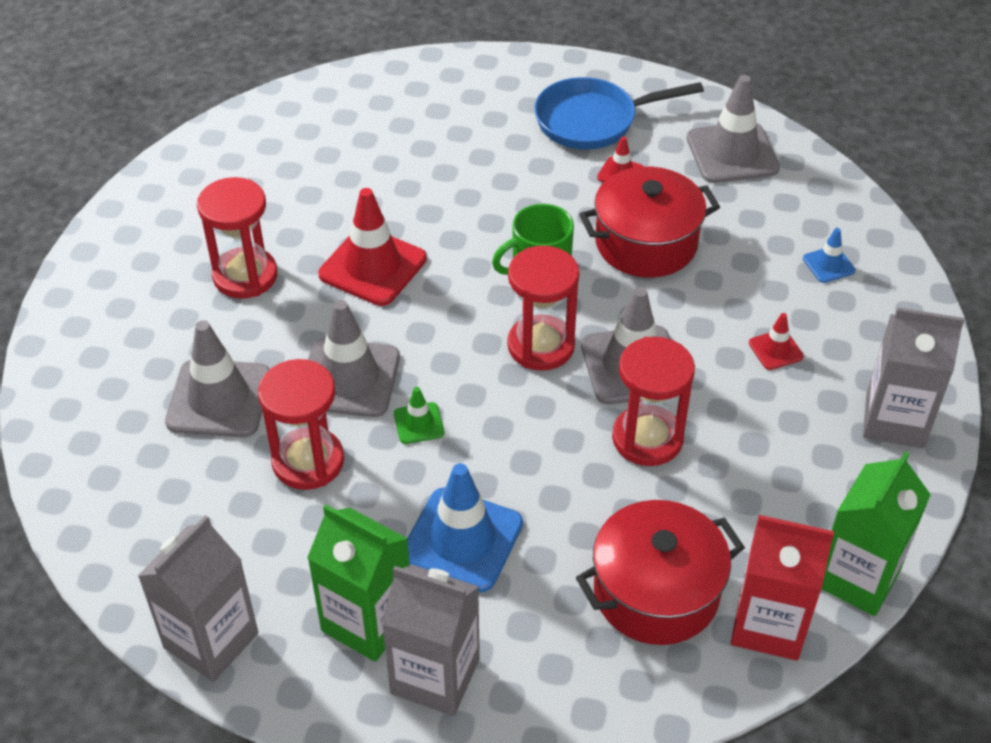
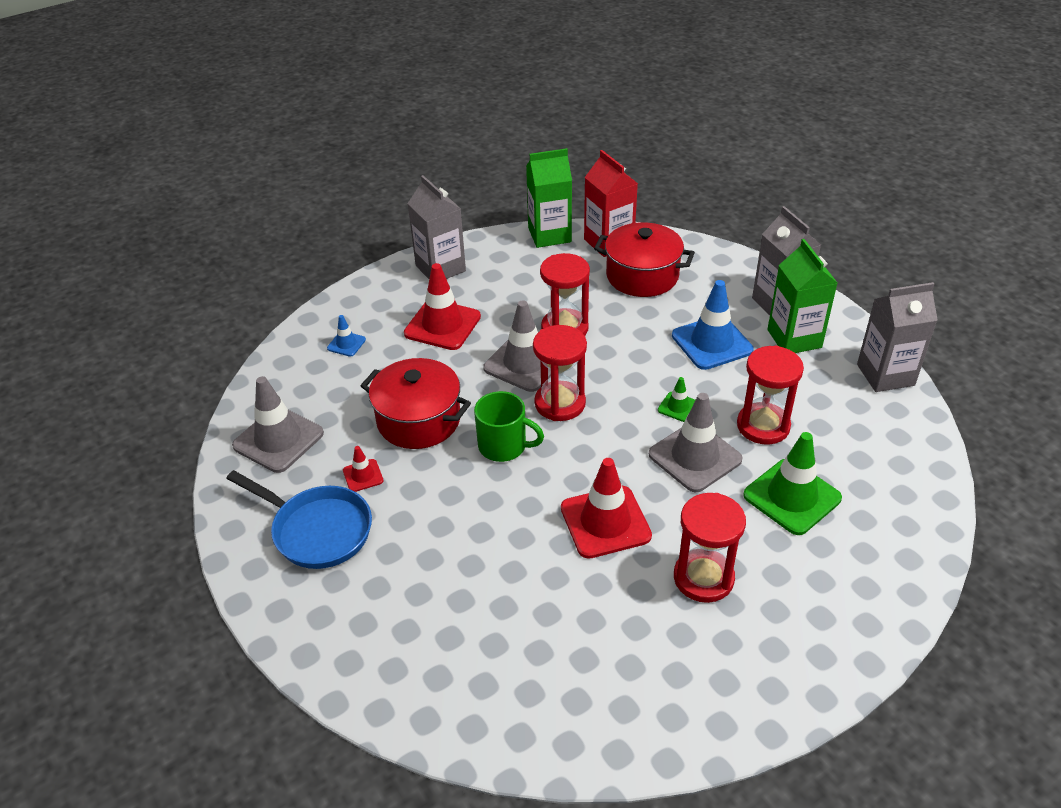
camera: 135 degrees left, 5 degrees down
grey traffic cone [165,320,270,437] -> green traffic cone [743,432,842,535]
red traffic cone [749,313,804,370] -> red traffic cone [404,263,481,350], size x2.06

